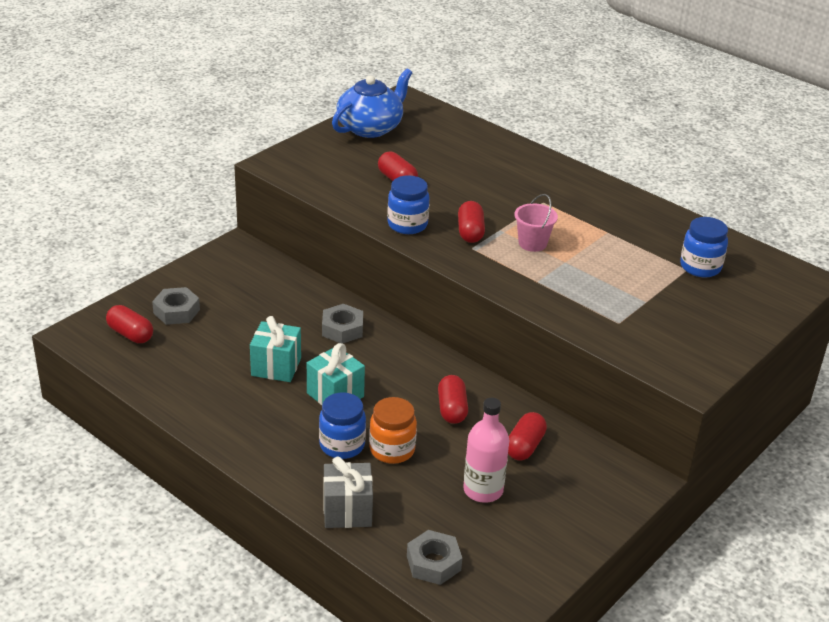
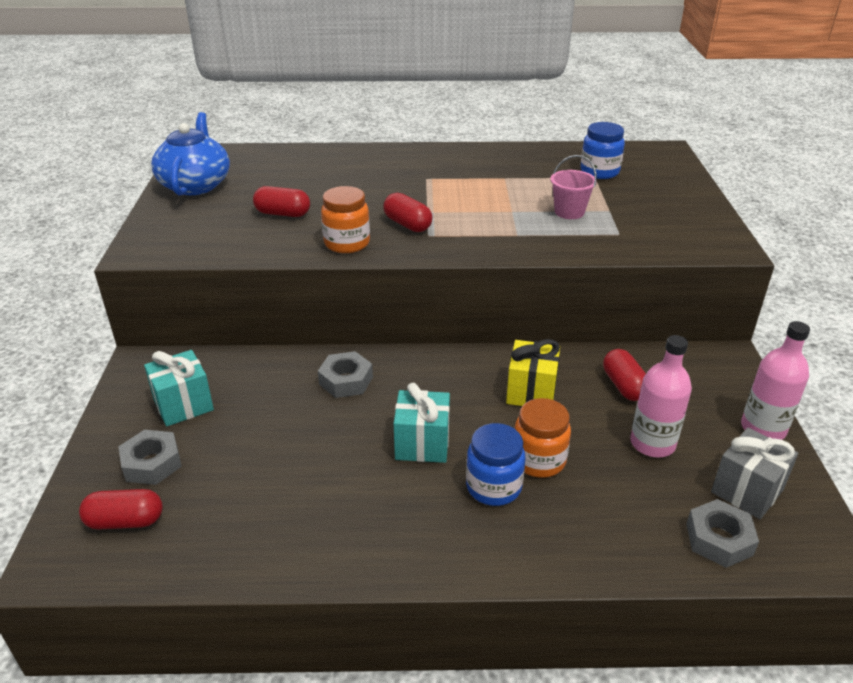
camera: 40 degrees left, 0 degrees up
turquoise gift [250,316,301,382] -> turquoise gift moved to [144,350,214,426]
grey gift [324,457,373,528] -> grey gift moved to [711,428,798,519]
blue jar [387,175,430,234] -> orange jar [321,186,370,253]
red capsule [438,375,468,424] -> yellow gift [506,339,560,406]
pink bucket [514,194,558,252] -> pink bucket moved to [550,155,597,219]
none -> pink bottle [741,321,810,440]

